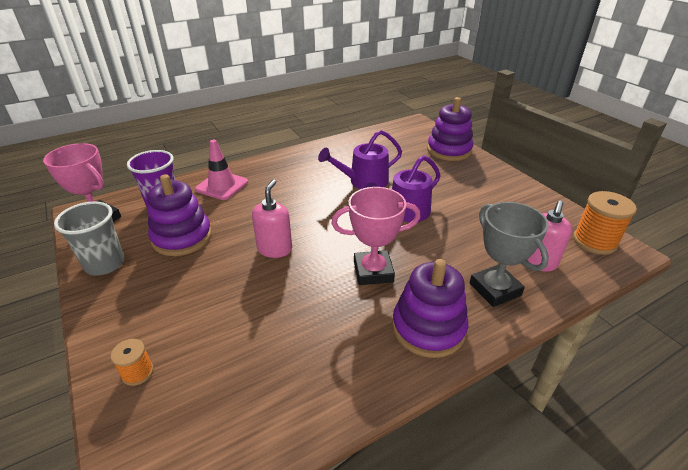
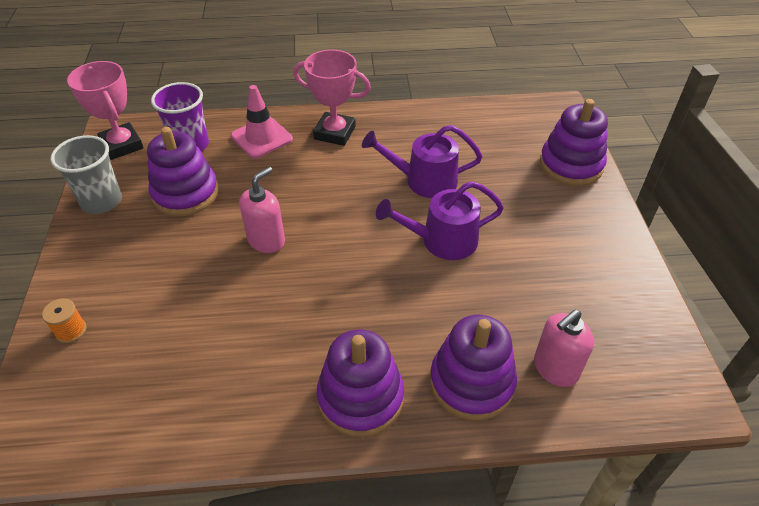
camera: 25 degrees right, 10 degrees up
pink trophy [332,187,421,285] -> pink trophy moved to [293,50,371,146]
grey trophy [469,202,549,307] -> purple stacking toy [430,315,517,421]
orange spool [573,191,637,255] -> none

